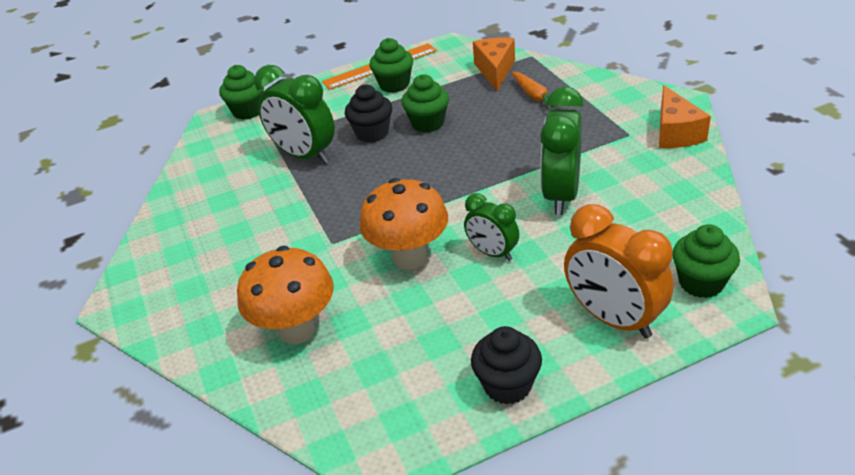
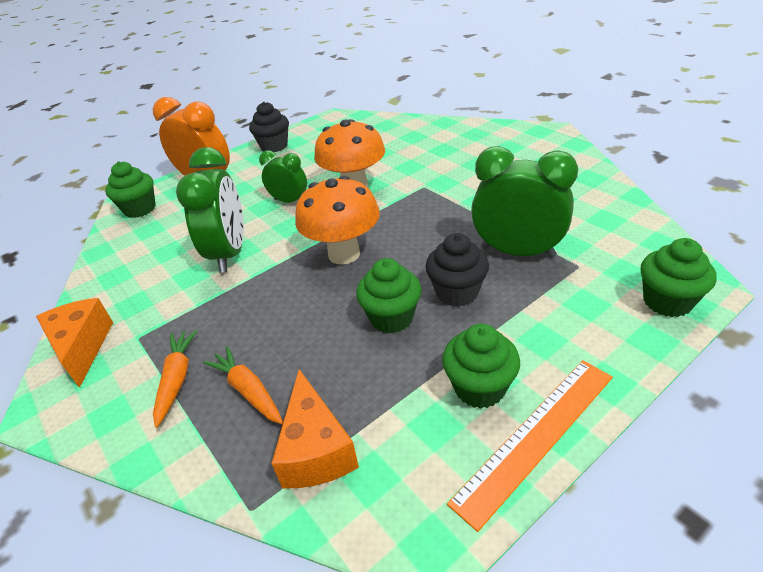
camera: 165 degrees right, 0 degrees up
orange mushroom [237,246,334,344] -> orange mushroom moved to [295,176,380,265]
none -> orange carrot [153,330,198,428]

